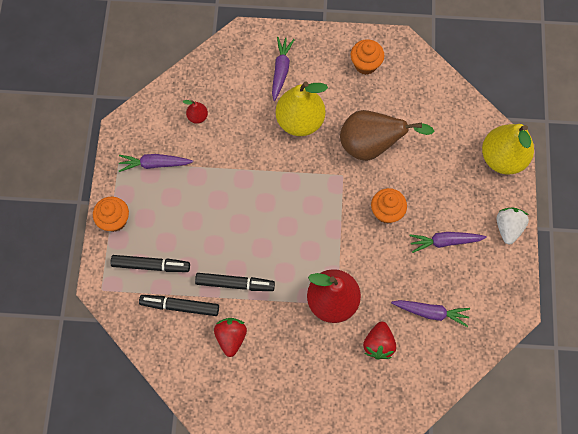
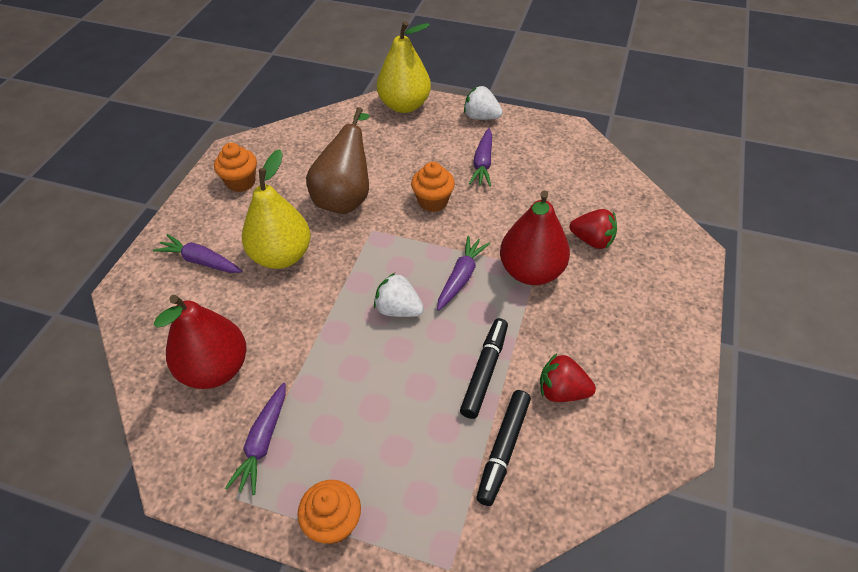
camera: 75 degrees left, 20 degrees down
black marker [111,255,190,272] -> none
red pear [183,100,208,124] -> red pear [154,295,247,389], size x2.28
purple carrot [391,300,470,327] -> purple carrot moved to [437,236,490,311]
none -> white strawberry [374,273,424,317]

